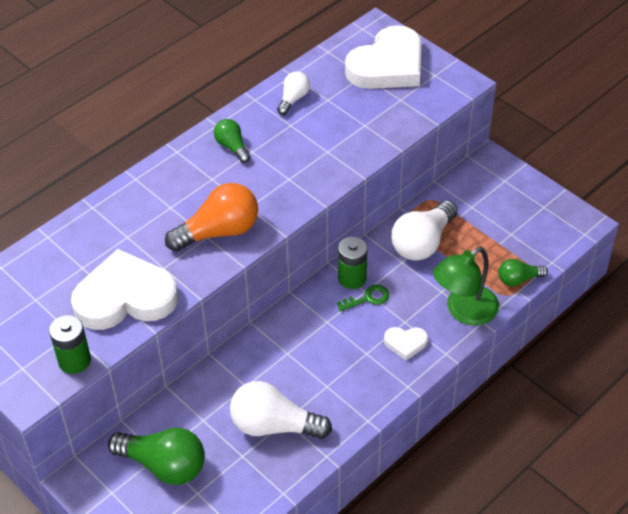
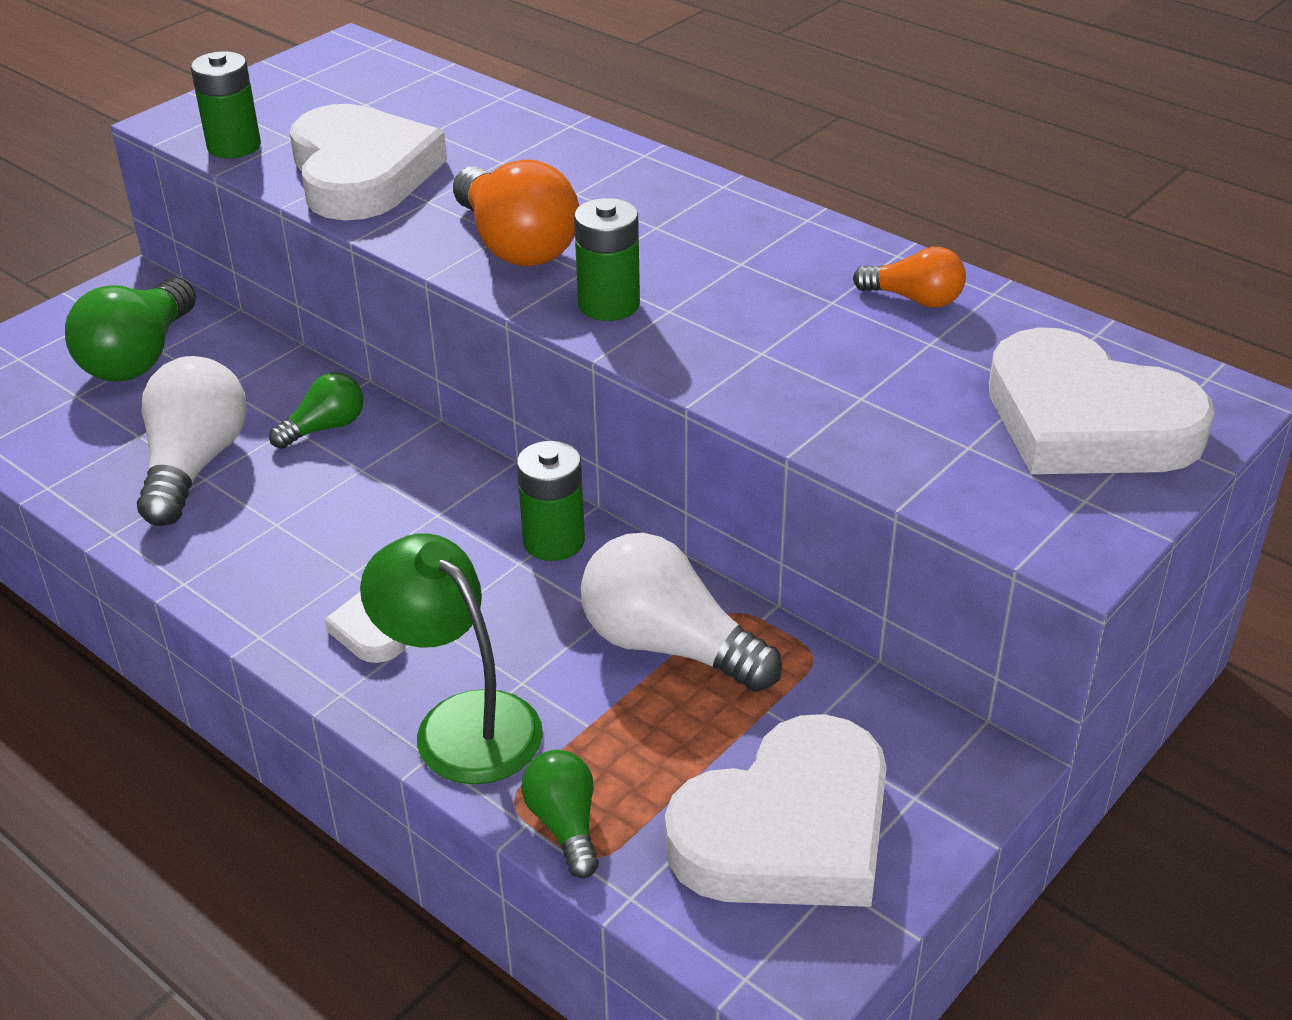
camera: 85 degrees right, 10 degrees down
green light bulb [214,119,250,163] -> green light bulb moved to [269,373,363,449]
white light bulb [277,71,310,115] -> orange light bulb [853,247,966,308]
green key [337,285,389,312] -> none
none -> green battery [574,198,640,321]
none -> white heart [665,714,887,907]

